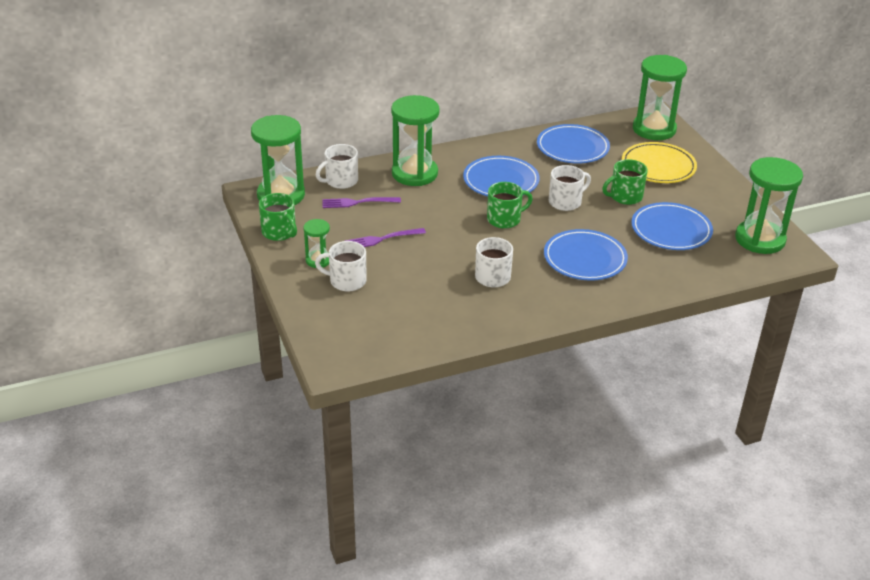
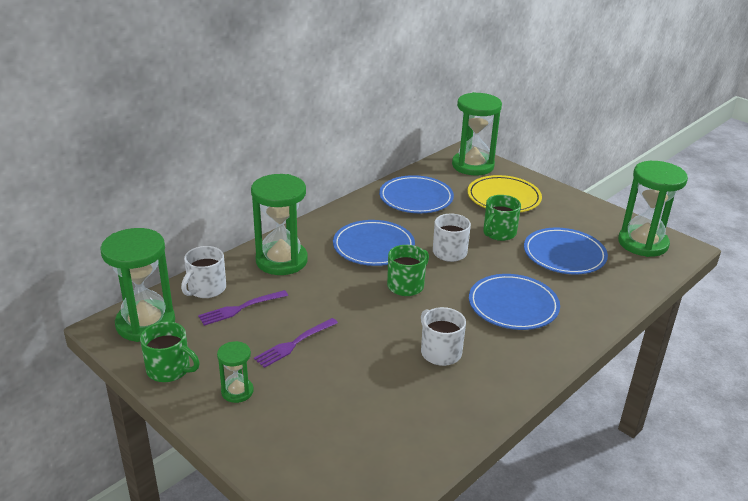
camera: 25 degrees left, 5 degrees down
white mug [315,241,367,292] -> none

